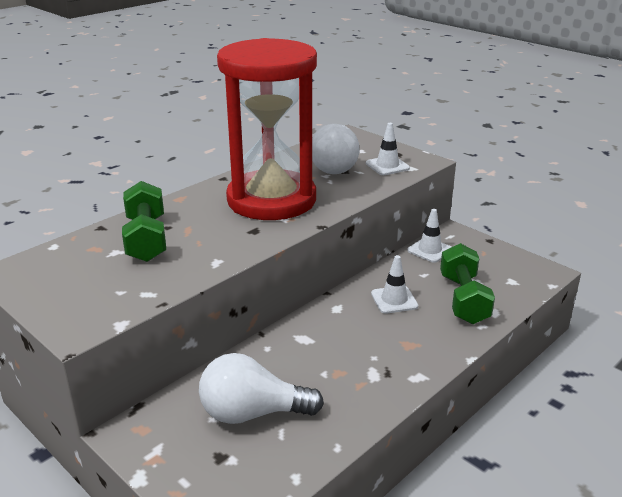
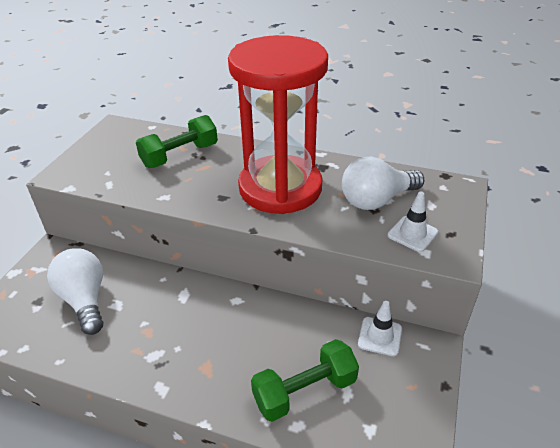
camera: 65 degrees right, 10 degrees up
white traffic cone [371,255,418,314] -> none

